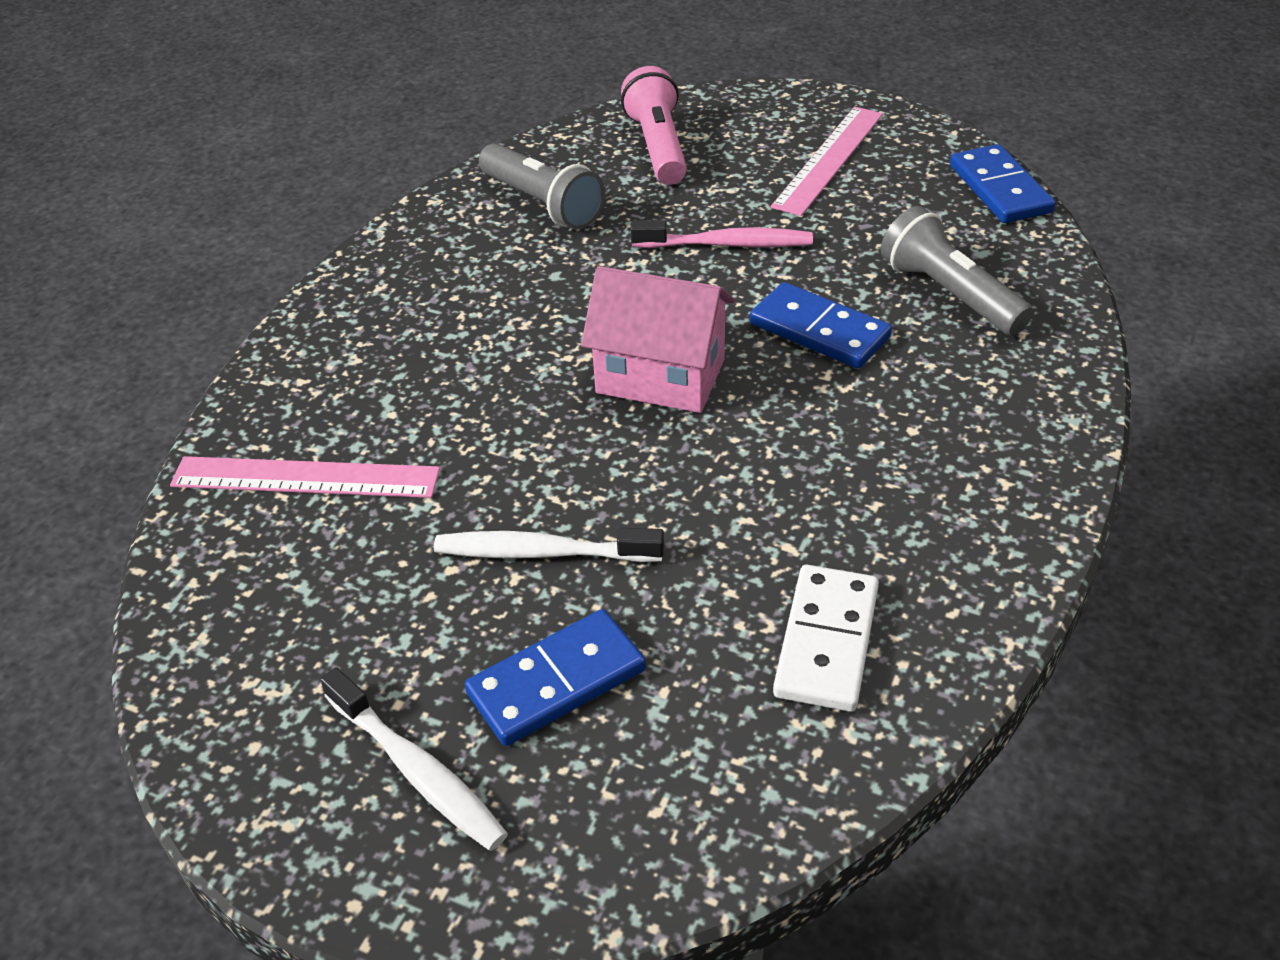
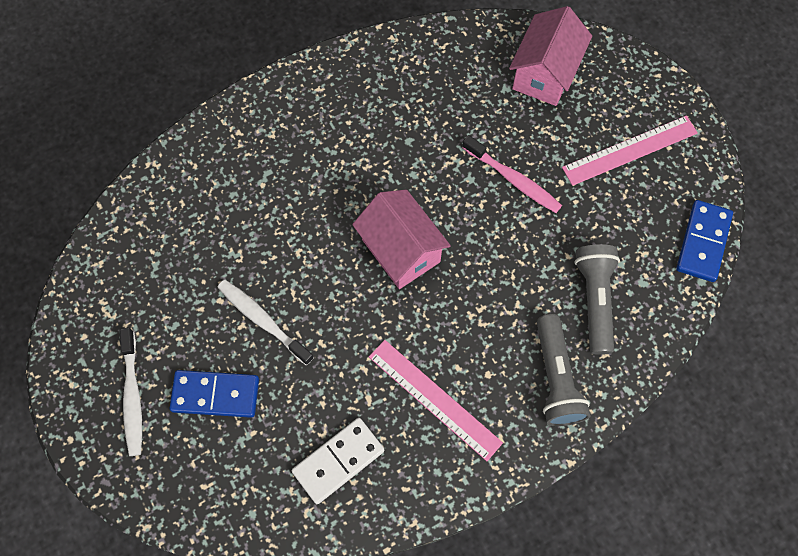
camera: 35 degrees right, 25 degrees up
pink ruler [170,456,440,498] -> pink ruler moved to [369,340,503,461]
grey flashlight [479,143,605,229] -> grey flashlight moved to [537,314,590,426]
pink flashlight [621,66,687,185] -> pink house [509,6,592,106]
blue domino [750,282,892,369] -> none

